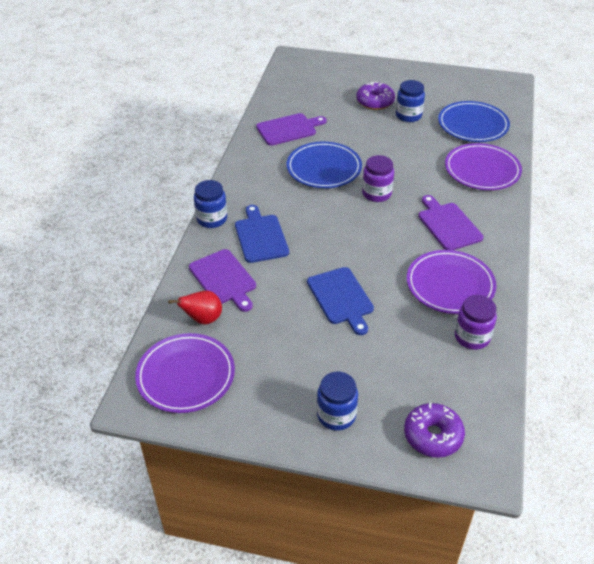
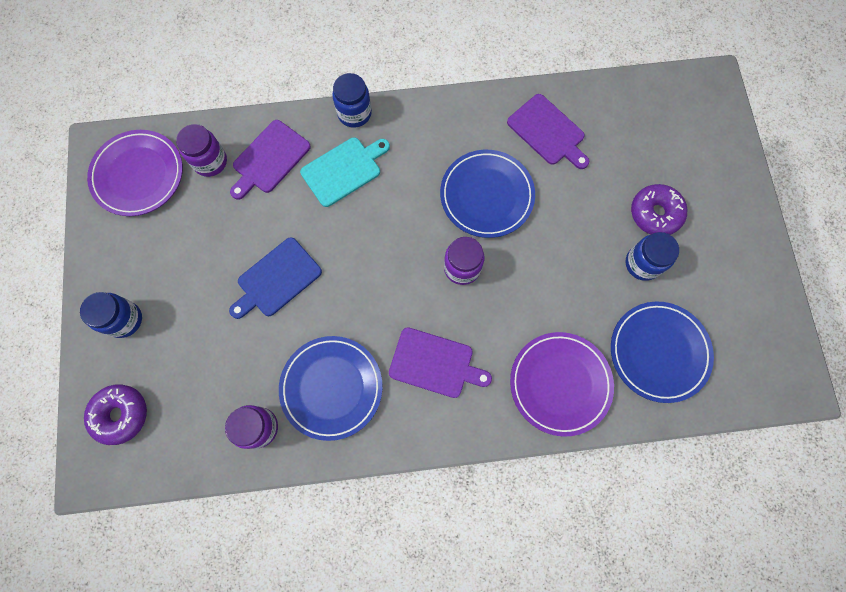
camera: 70 degrees right, 30 degrees up
red pear [168,291,222,325] -> purple jar [176,124,227,177]
blue cutting board [235,205,289,263] -> turquoise cutting board [300,137,390,207]
purple plate [407,250,496,314] -> blue plate [279,336,383,441]
purple cutting board [418,195,483,250] -> purple cutting board turned 60 degrees clockwise [389,327,492,398]

